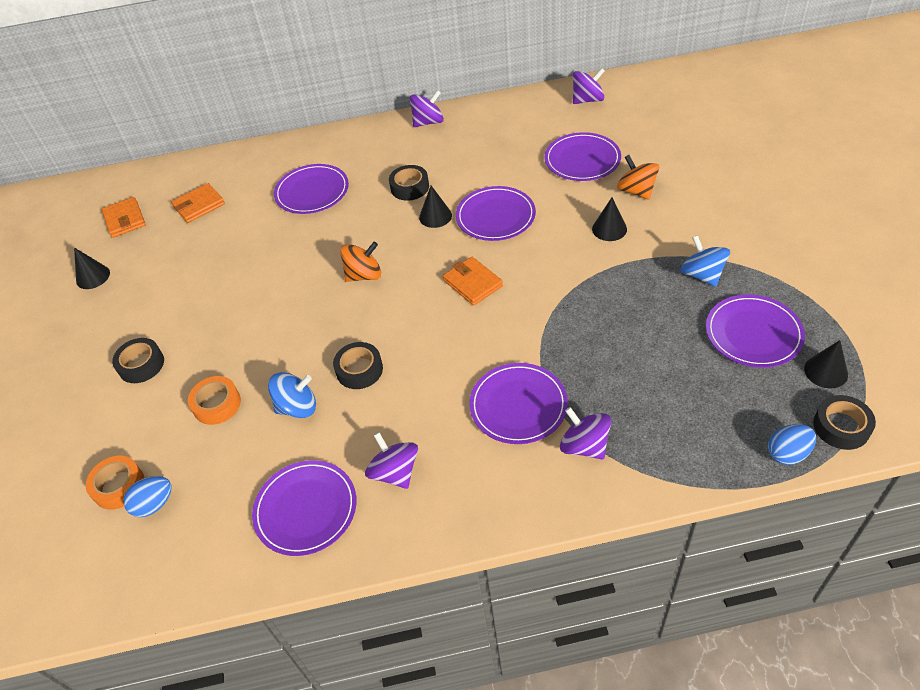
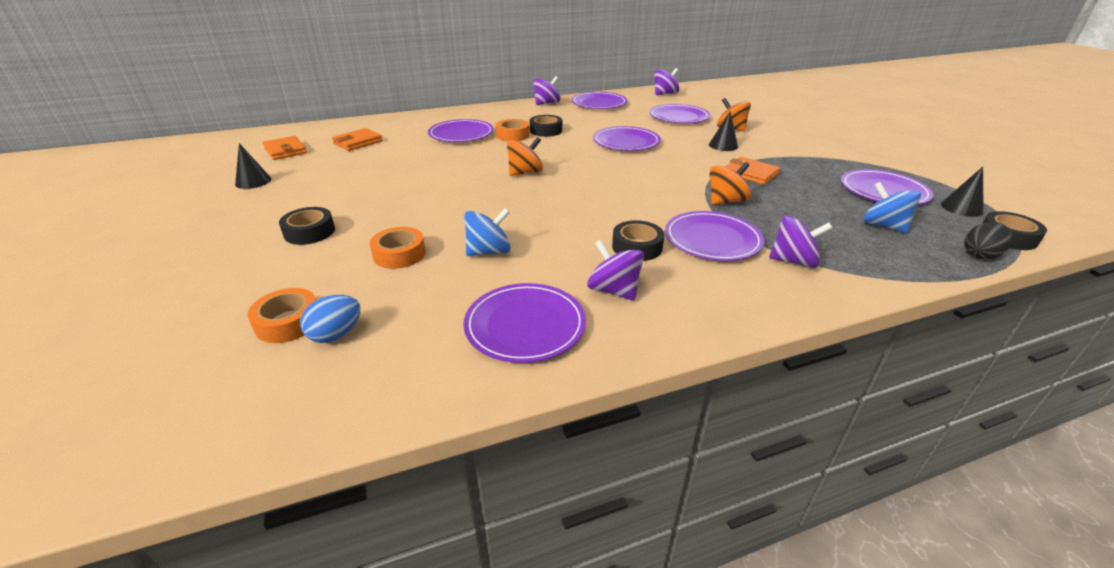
camera: 15 degrees left, 15 degrees down
black tape [333,342,383,389] -> black tape moved to [612,220,664,261]
black cone [419,186,452,228] -> none
orange wallet [443,257,503,306] -> orange wallet moved to [725,157,780,185]
purple spinning top [560,407,611,459] -> purple spinning top turned 150 degrees clockwise [769,215,832,268]
blue spinning top [680,235,730,287] -> blue spinning top moved to [863,182,921,233]
blue egg [768,424,816,465] -> black egg [964,222,1013,260]
none -> orange tape [495,119,529,141]
none -> purple plate [571,92,627,109]
none -> orange spinning top [709,162,751,205]

